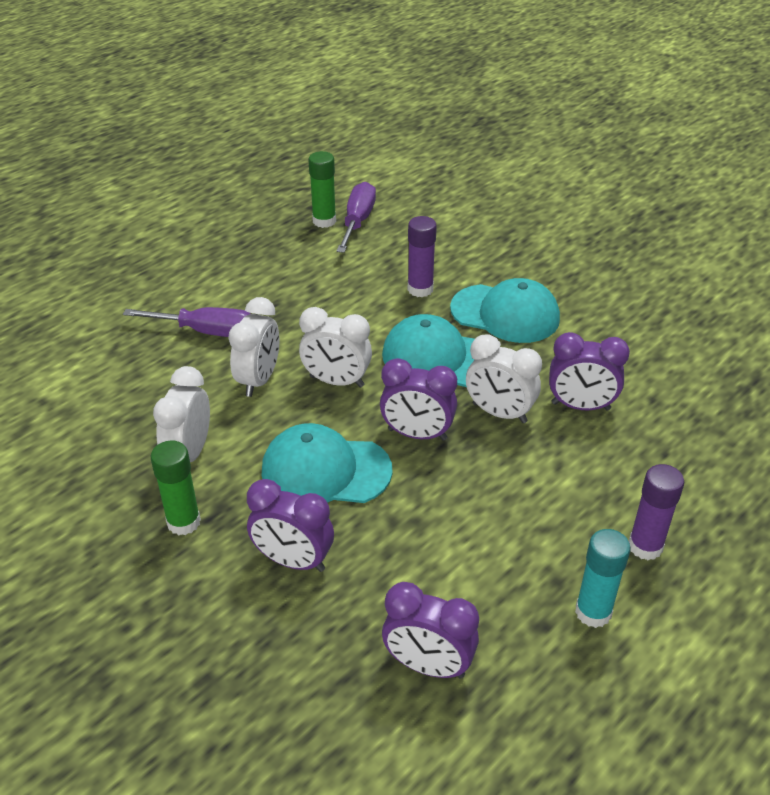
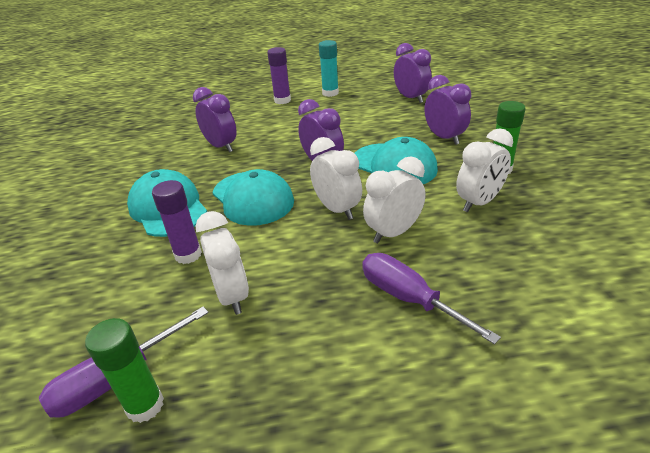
camera: 140 degrees left, 5 degrees down
white clock [466,335,542,423] -> white clock moved to [196,211,249,315]

